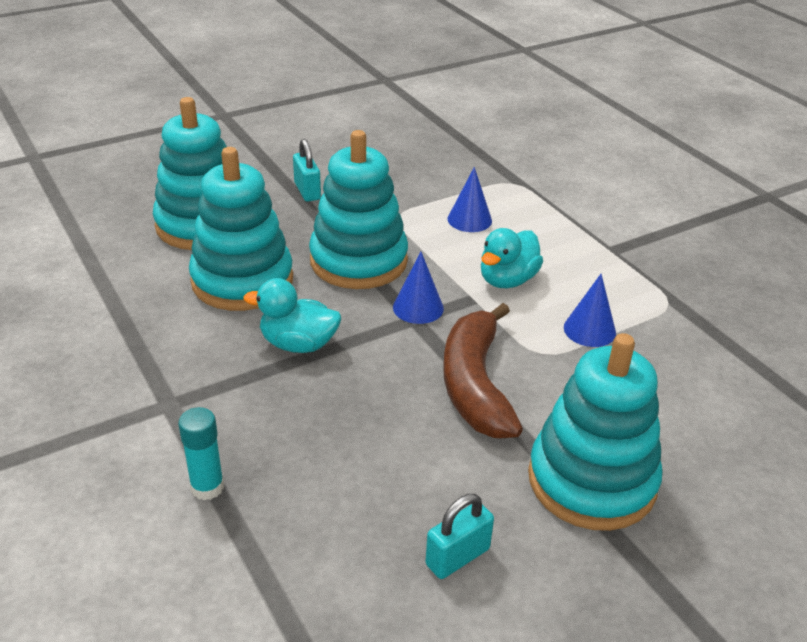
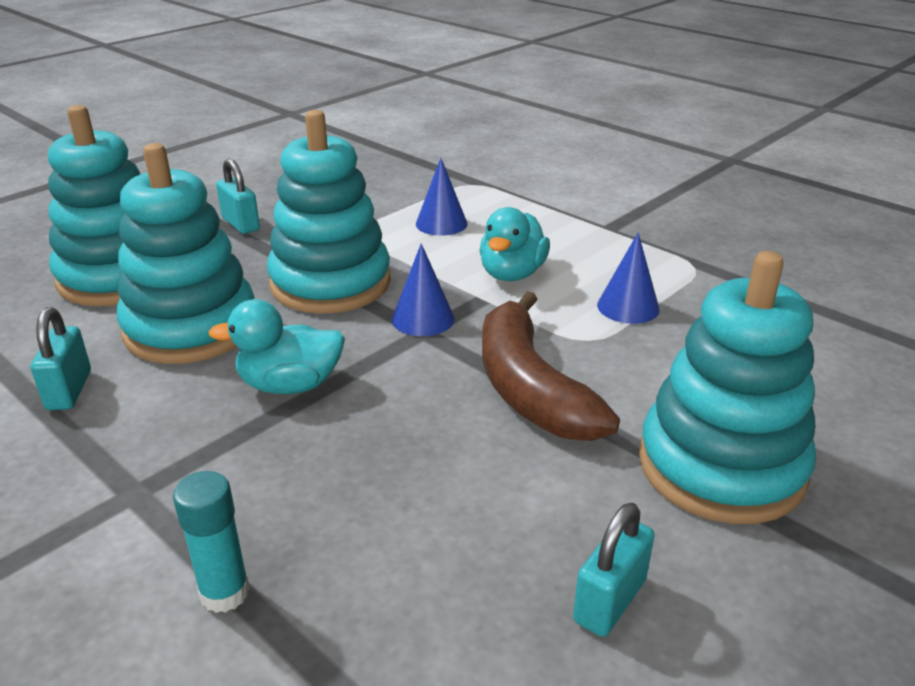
camera: 15 degrees left, 5 degrees down
none -> turquoise padlock [31,307,91,410]

